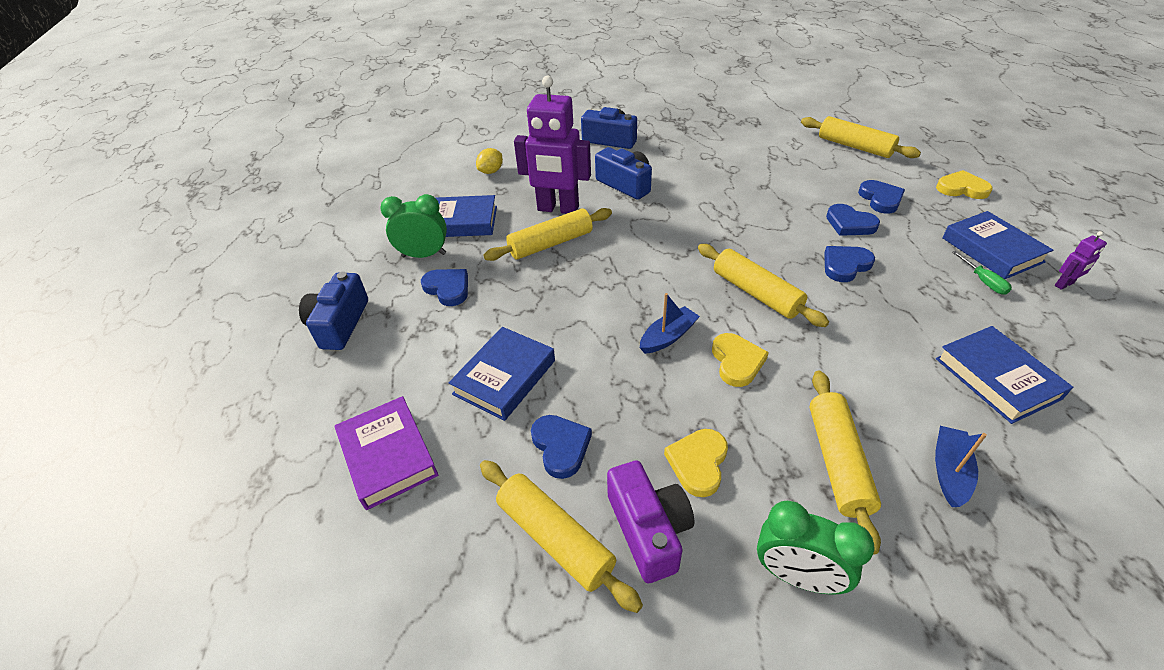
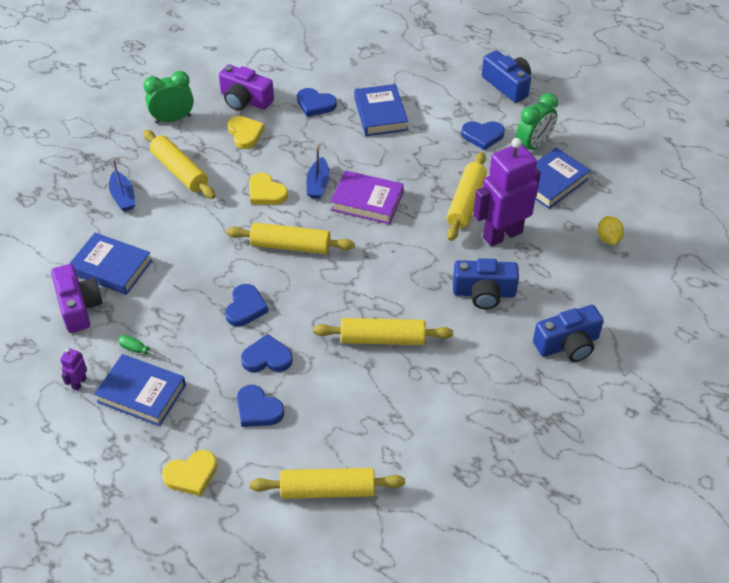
camera: 135 degrees right, 5 degrees up
purple book [335,396,438,510] -> purple book moved to [330,170,404,224]
yellow rolling pin [480,460,643,613] -> yellow rolling pin moved to [313,318,453,345]
none -> purple camera [51,264,103,333]

